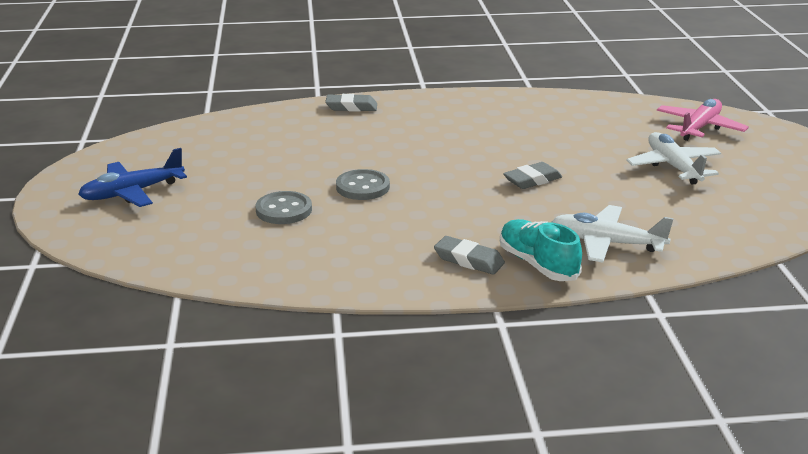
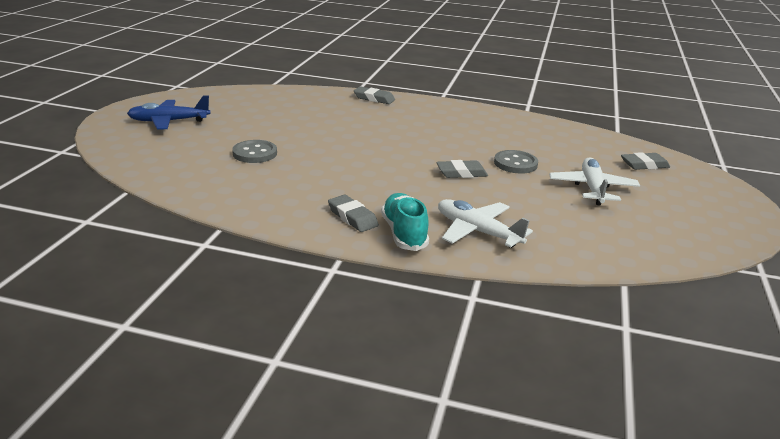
camera: 20 degrees right, 0 degrees up
grey button [336,169,390,200] -> grey button moved to [494,150,538,174]
pink plane [657,99,749,141] -> grey eraser [621,152,670,170]

